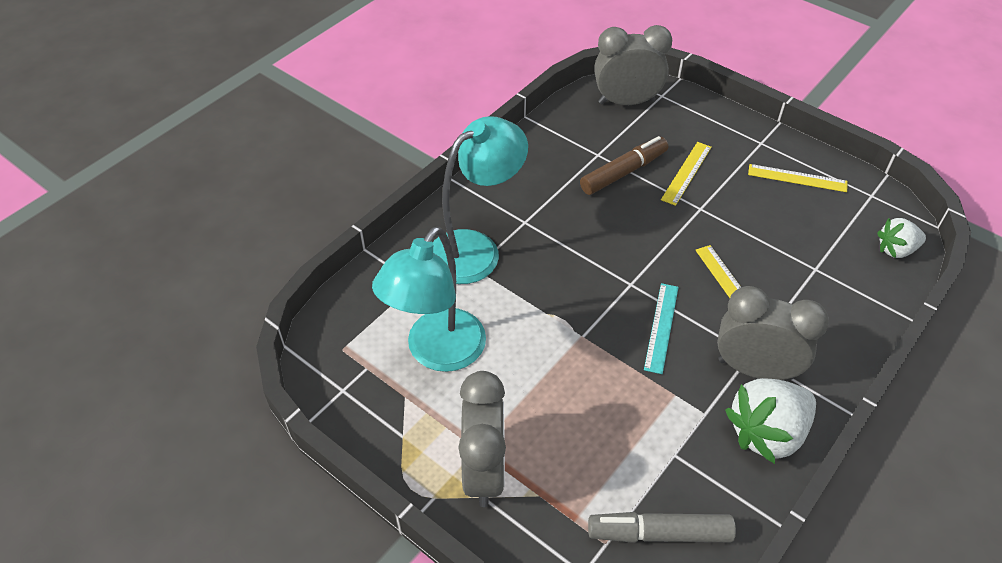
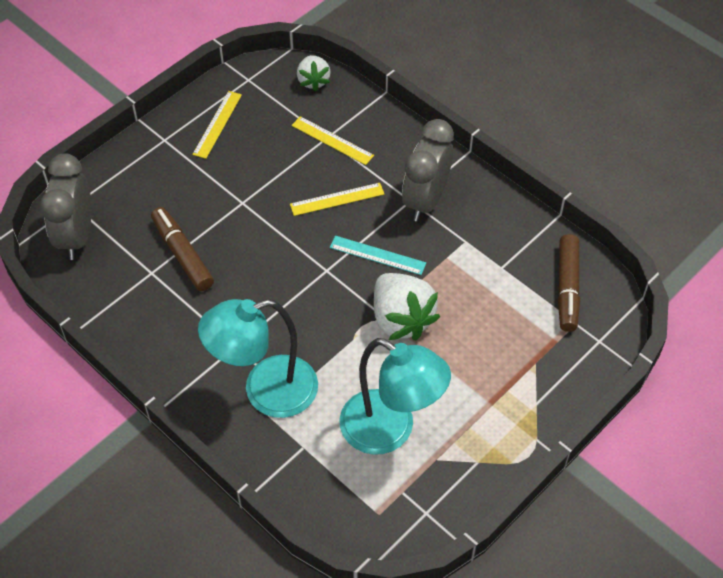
camera: 85 degrees left, 5 degrees up
turquoise lamp [433,116,528,284] -> turquoise lamp turned 75 degrees counterclockwise [198,299,318,418]
grey clock [458,371,506,507] -> none
grey marker [588,512,736,543] -> brown marker [558,234,580,332]
yellow ruler [661,142,712,206] -> yellow ruler moved to [292,116,374,165]
white strawberry [725,378,816,464] -> white strawberry moved to [374,273,440,340]

